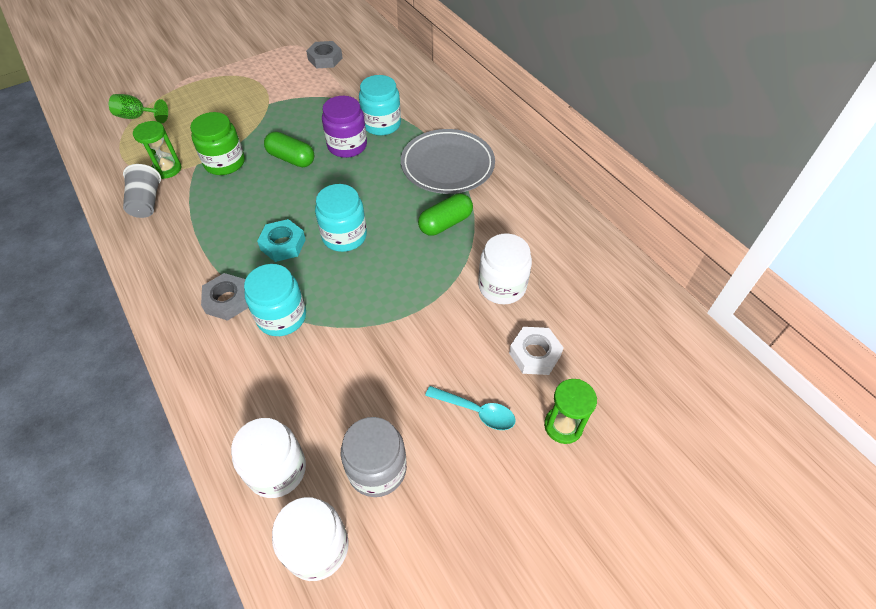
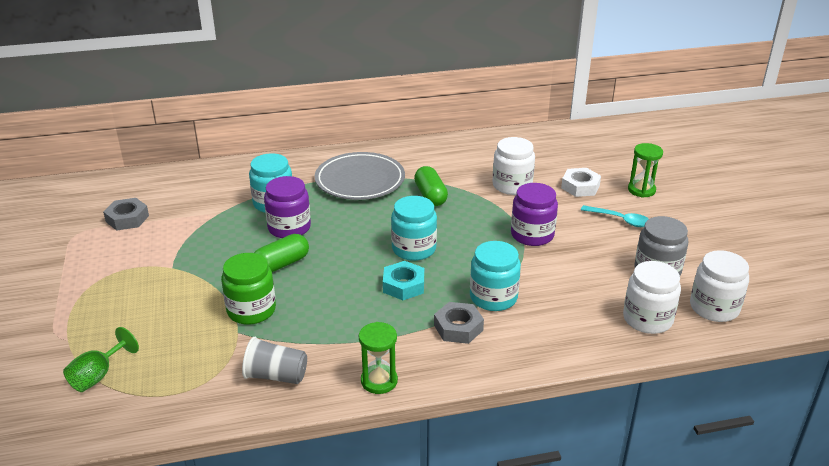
camera: 70 degrees left, 20 degrees down
green hourglass [133,121,181,179] -> green hourglass moved to [359,322,398,394]
turquoise spoon [425,386,516,430] -> turquoise spoon turned 75 degrees clockwise [581,205,649,227]
none -> purple jar [511,183,558,246]

